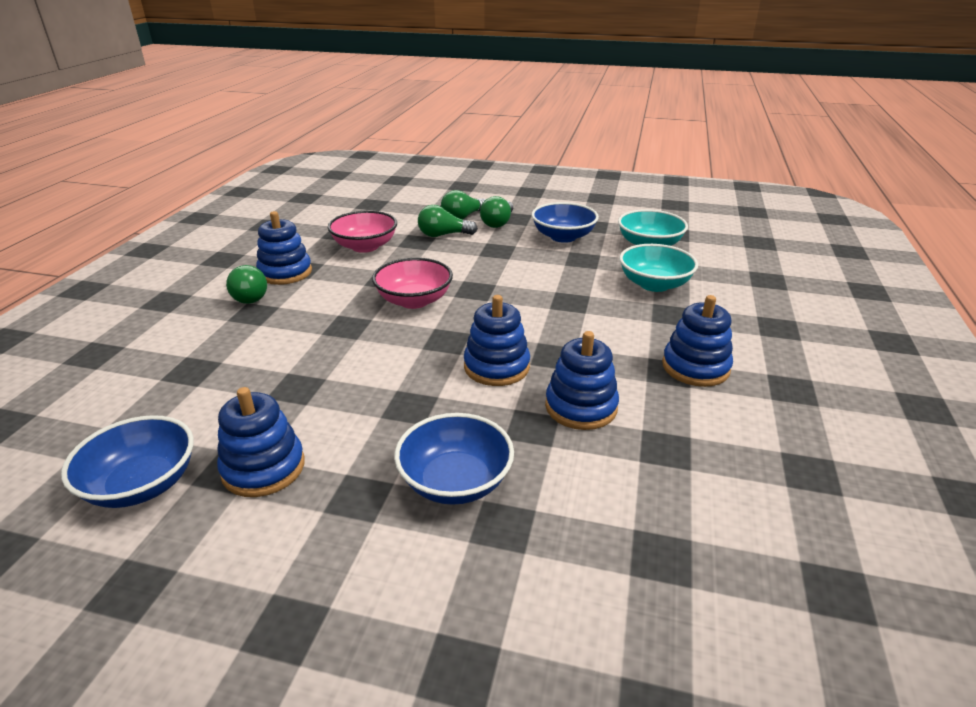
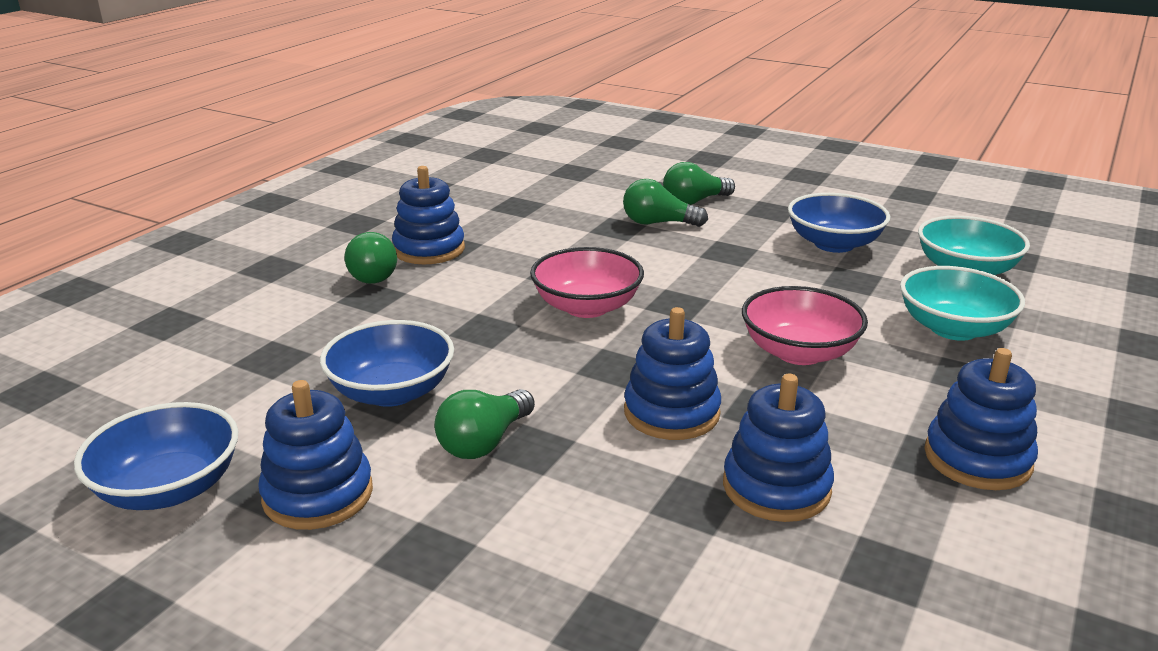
camera: 15 degrees right, 5 degrees down
pink bowl [328,211,397,253] -> pink bowl moved to [742,286,868,365]
blue bowl [394,413,514,505] -> blue bowl moved to [320,320,454,407]
green light bulb [480,196,513,228] -> green light bulb moved to [435,389,535,459]

